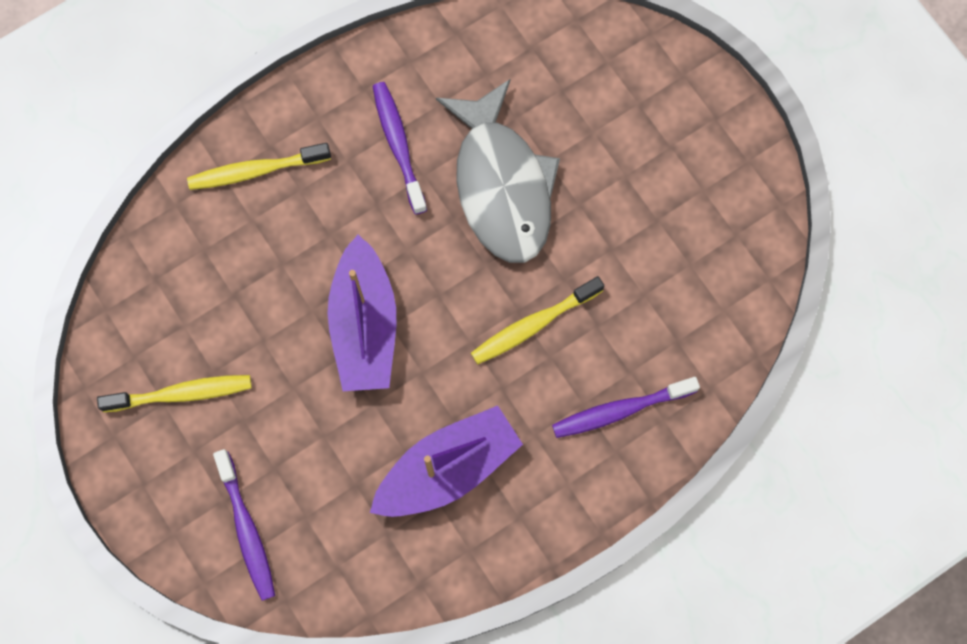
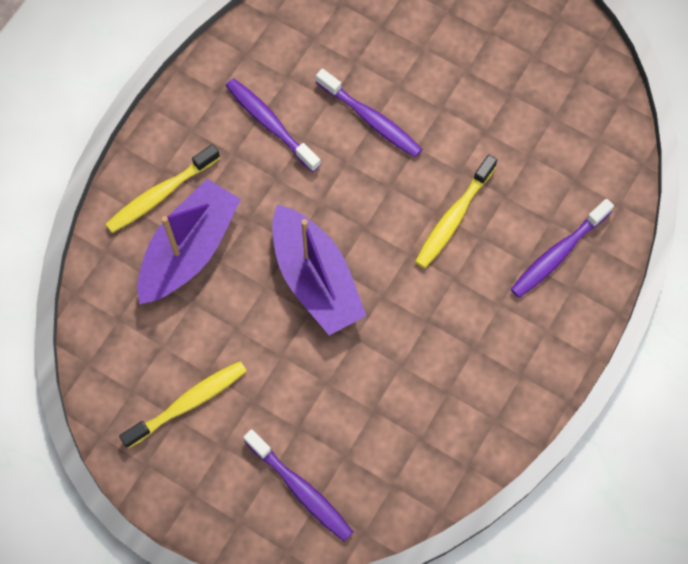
camera: 25 degrees left, 5 degrees down
purple boat [370,405,523,517] -> purple boat moved to [137,179,241,304]
grey fish [436,79,560,263] -> purple toothbrush [316,68,422,158]

